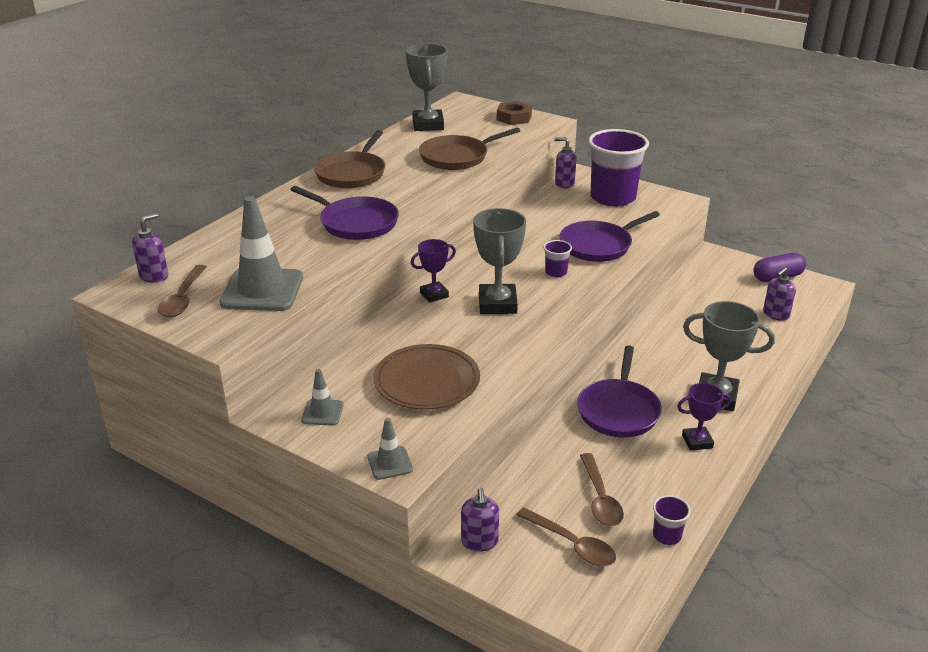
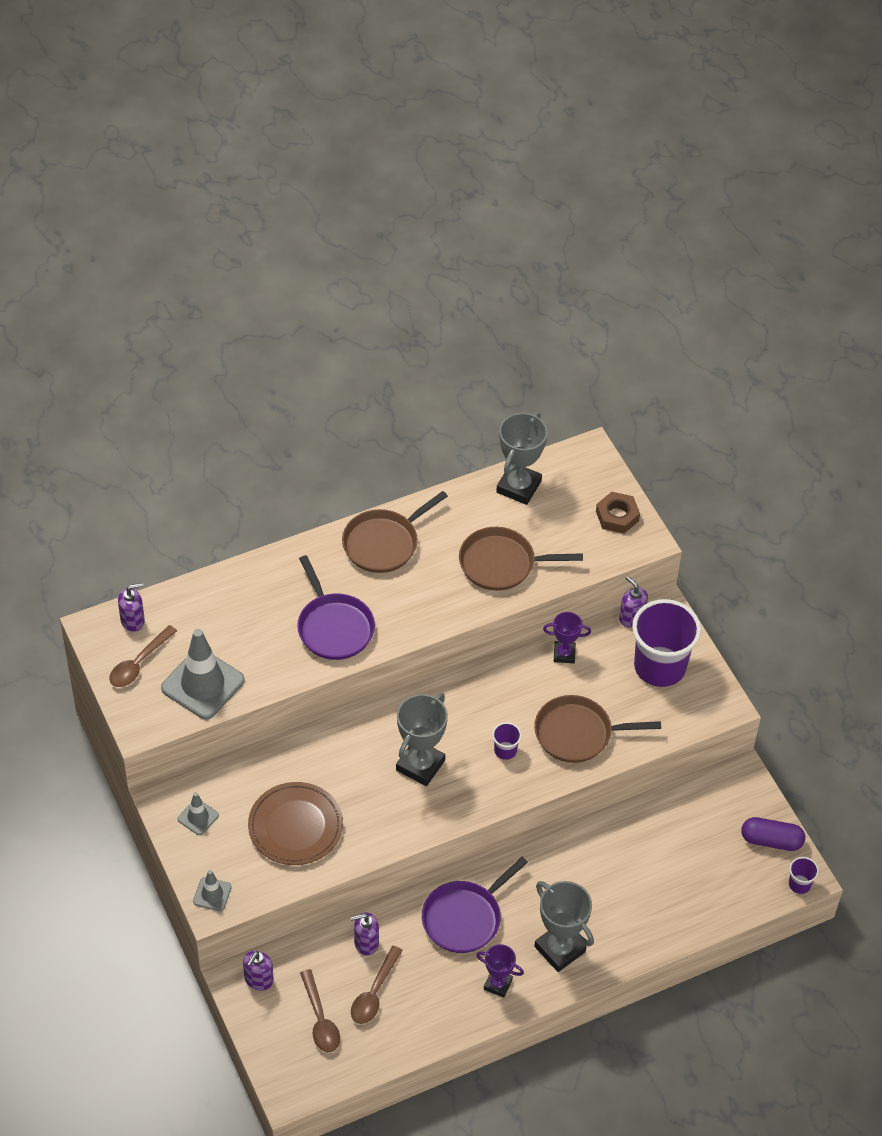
camera: 30 degrees right, 20 degrees up
purple trophy [411,239,456,303] -> purple trophy moved to [543,612,591,663]
purple pan [559,211,660,262] -> brown pan [534,695,661,763]
purple cup [653,495,691,545] -> purple cup moved to [789,857,819,894]
purple soap dispenser [763,267,796,321] -> purple soap dispenser moved to [351,912,379,956]

